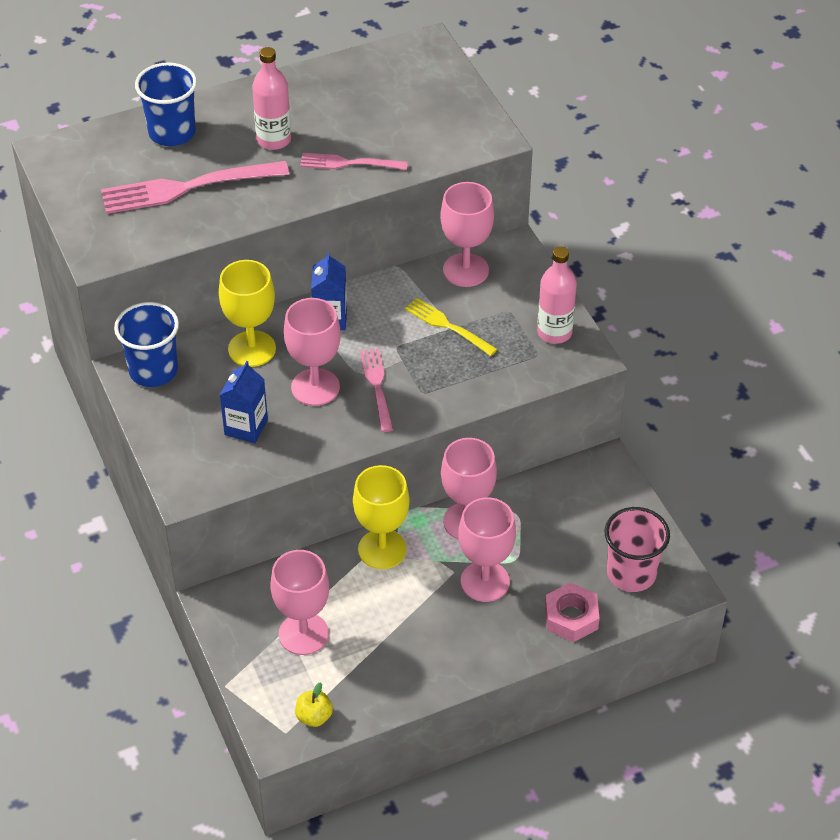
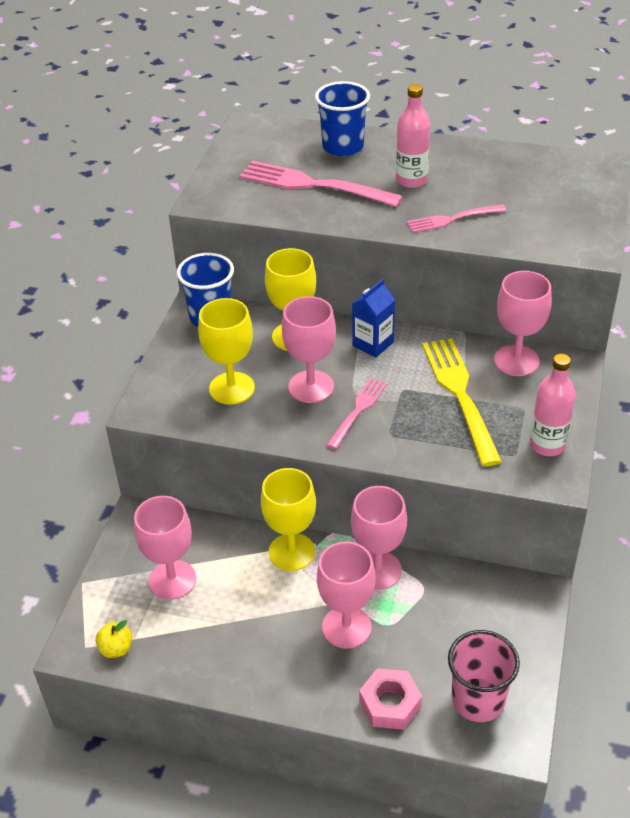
camera: 40 degrees right, 5 degrees down
blue carton [220,361,268,443] -> yellow goblet [198,298,255,405]
pink fork [300,153,408,170] -> pink fork turned 60 degrees counterclockwise [407,204,506,233]
yellow fork [405,298,497,356] -> yellow fork [422,338,502,466], size x1.73

